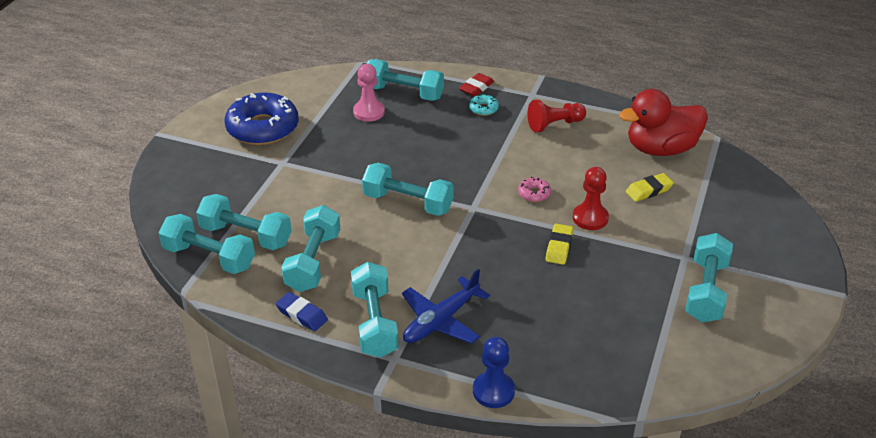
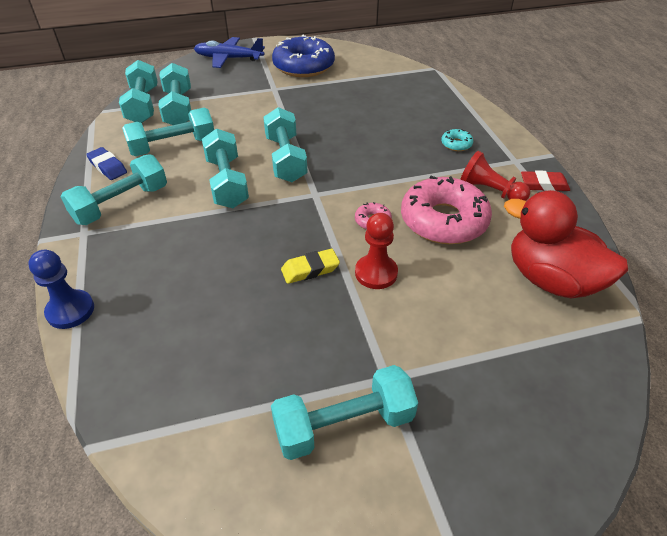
camera: 55 degrees right, 5 degrees up
blue eraser [276,292,328,331] -> blue eraser turned 45 degrees counterclockwise [86,147,127,180]
pink pawn [353,64,385,122] -> none
turquoise dumbbell [367,59,444,101] -> turquoise dumbbell moved to [202,128,249,208]
blue plane [402,269,490,344] -> blue plane moved to [194,37,265,68]
red eraser [459,73,494,97] -> red eraser moved to [521,170,570,191]
yellow eraser [626,173,674,202] -> none
none -> pink donut [401,176,492,244]

